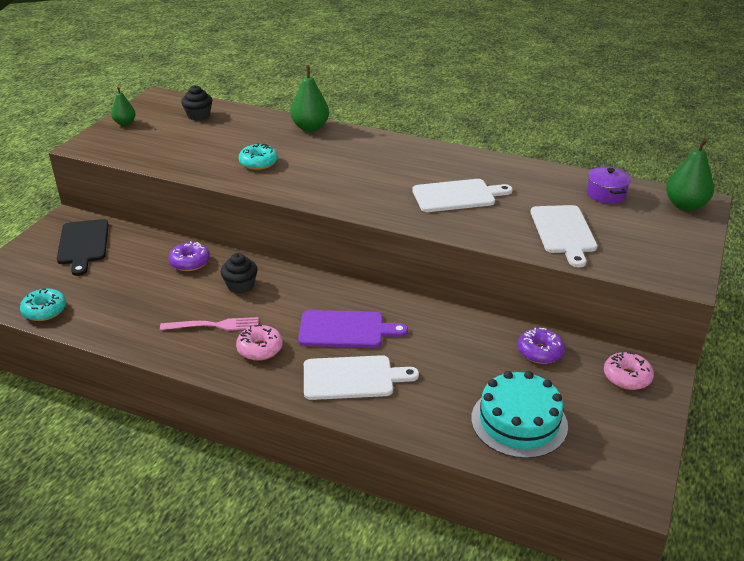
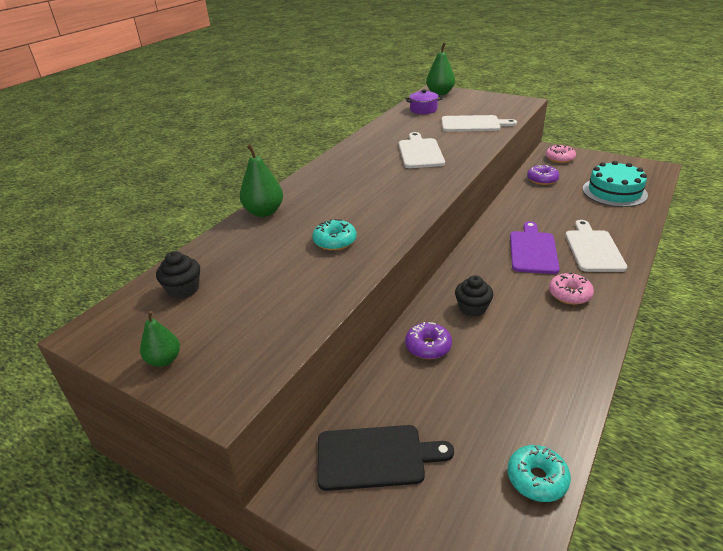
camera: 80 degrees left, 0 degrees up
pink fork [160,317,259,330] -> none

